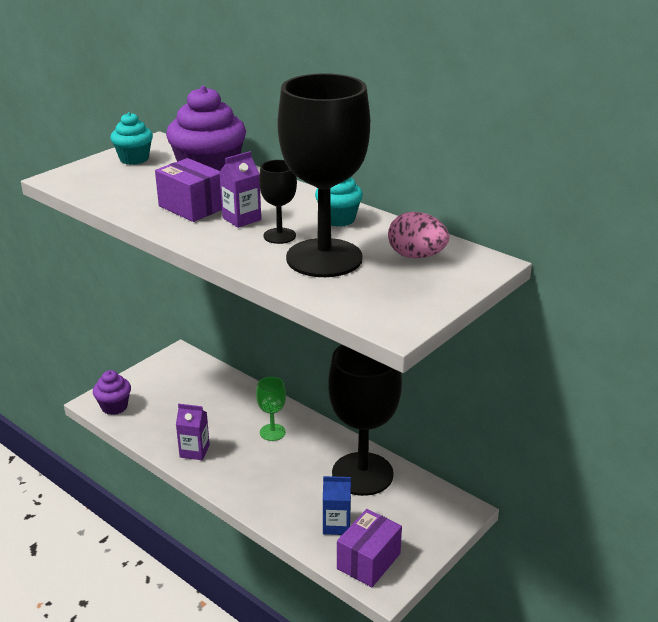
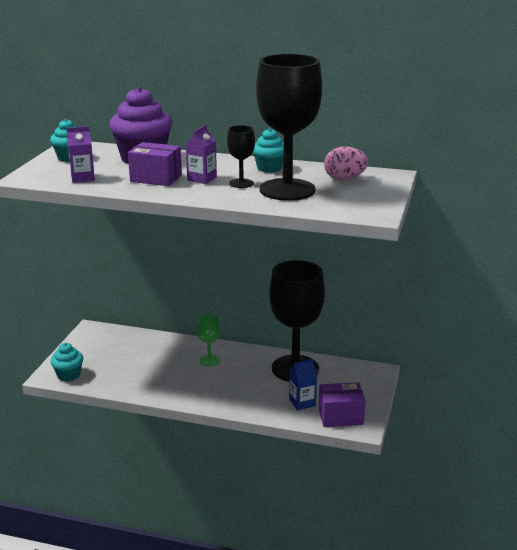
camera: 25 degrees left, 5 degrees down
purple cupcake [93,370,131,415] -> turquoise cupcake [50,343,83,382]
purple carton [176,404,210,460] -> purple carton moved to [66,126,95,183]
purple box [337,509,402,587] -> purple box turned 75 degrees clockwise [319,382,366,427]

